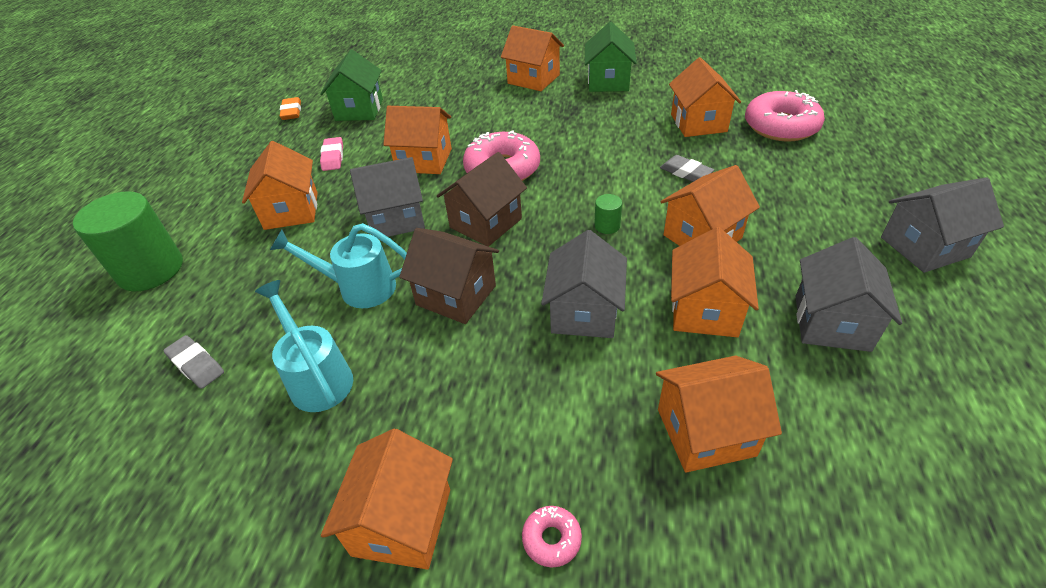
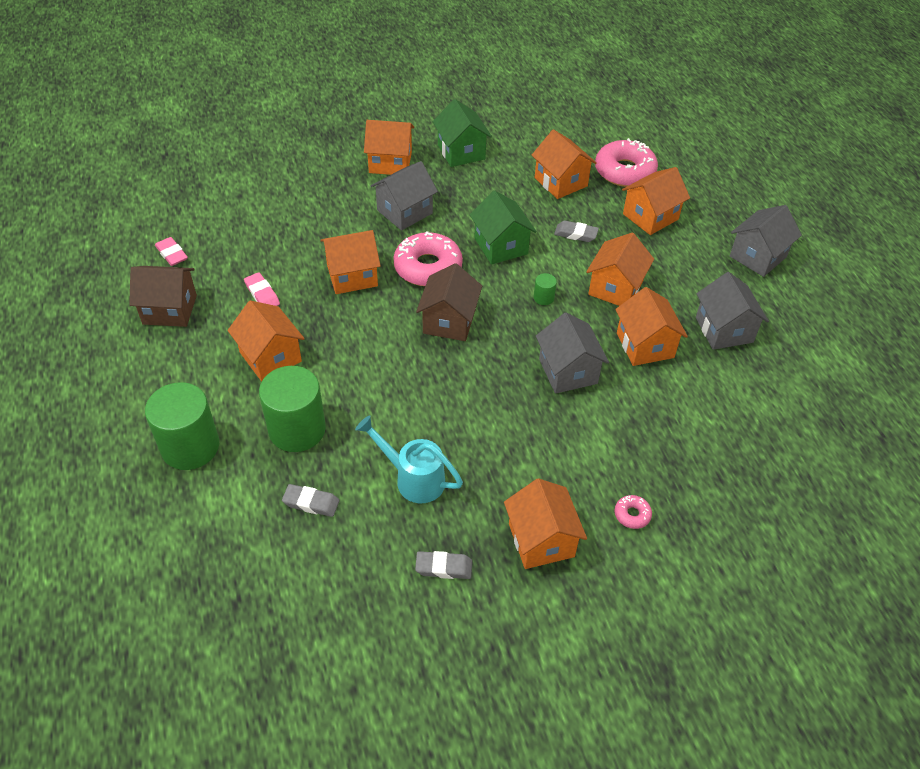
camera: 30 degrees left, 5 degrees up
turquoise watering can [270,223,407,308] -> none
orange eraser [280,97,301,120] -> pink eraser [155,237,188,266]
green house [320,50,383,121] -> green house moved to [470,191,536,265]
grey house [350,157,425,237] -> grey house moved to [370,161,438,230]
brown house [399,228,499,324] -> brown house moved to [129,266,197,327]
orange house [656,356,782,473] -> orange house moved to [622,167,690,235]
none -> green cylinder [259,366,326,452]
none -> grey eraser [415,551,472,579]

